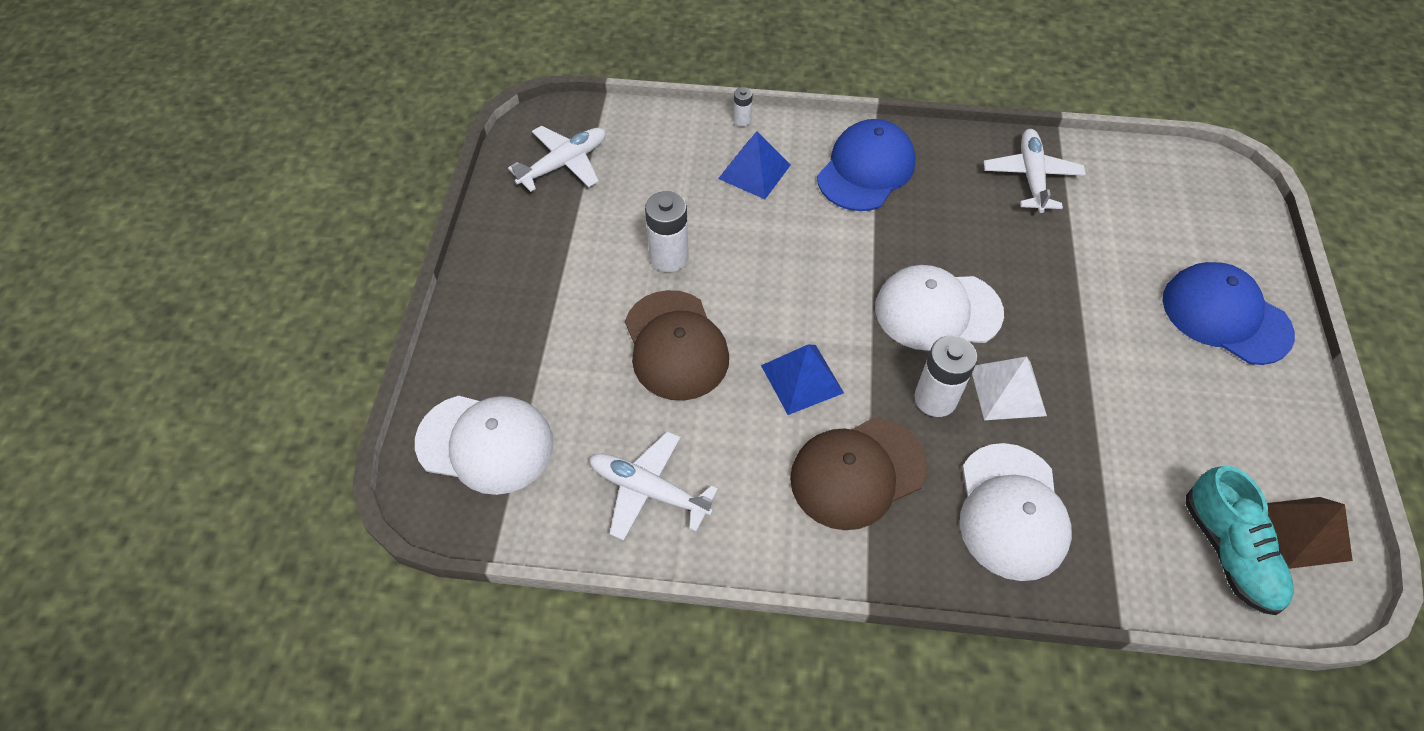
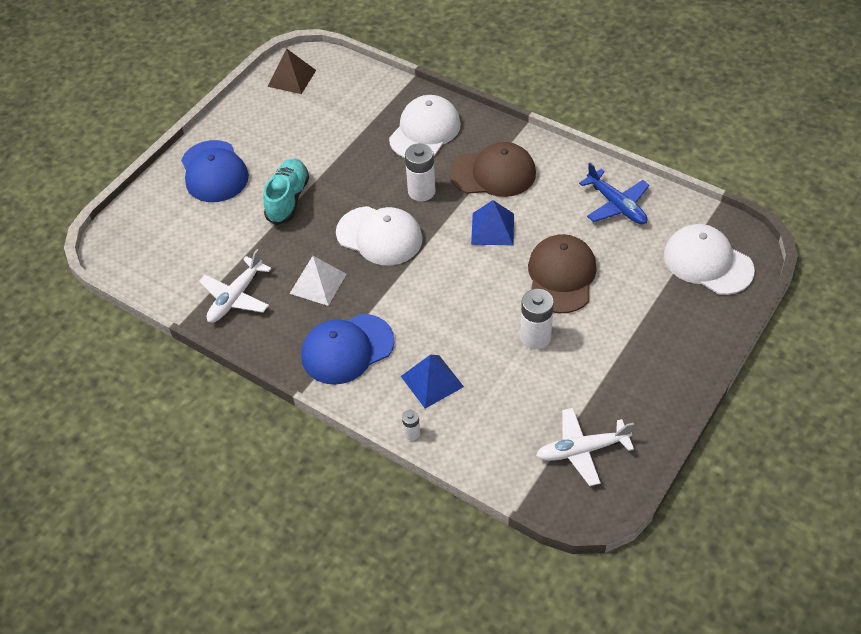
camera: 150 degrees left, 5 degrees down
white plane [589,431,718,541] -> blue plane [579,163,649,224]
white pyramid [972,356,1047,420] -> white pyramid moved to [290,256,347,306]
turquoise shoe [1185,466,1294,615] -> turquoise shoe moved to [263,158,309,225]

